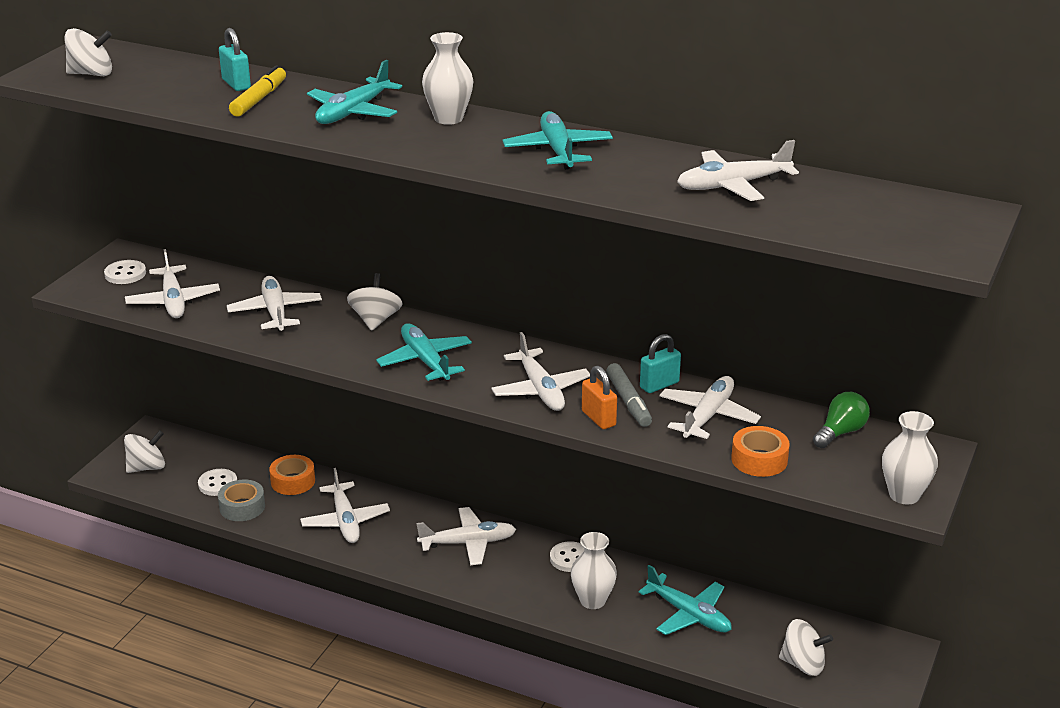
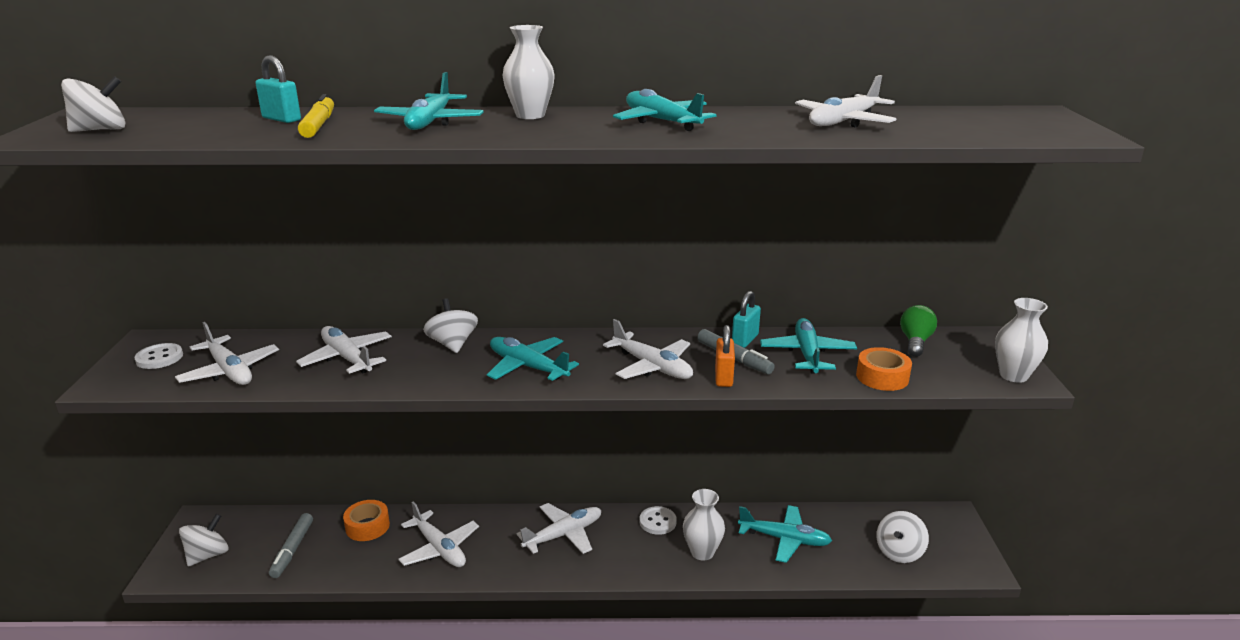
camera: 25 degrees left, 5 degrees down
white button [198,469,237,496] -> grey marker [269,513,313,578]
grey tape [218,480,265,521] -> none
orange padlock [582,366,617,429] -> orange padlock turned 60 degrees clockwise [715,325,735,387]
white plane [659,376,761,439] -> turquoise plane [760,318,857,374]
white spinning top [779,619,833,676] -> white spinning top turned 135 degrees clockwise [876,511,929,563]

